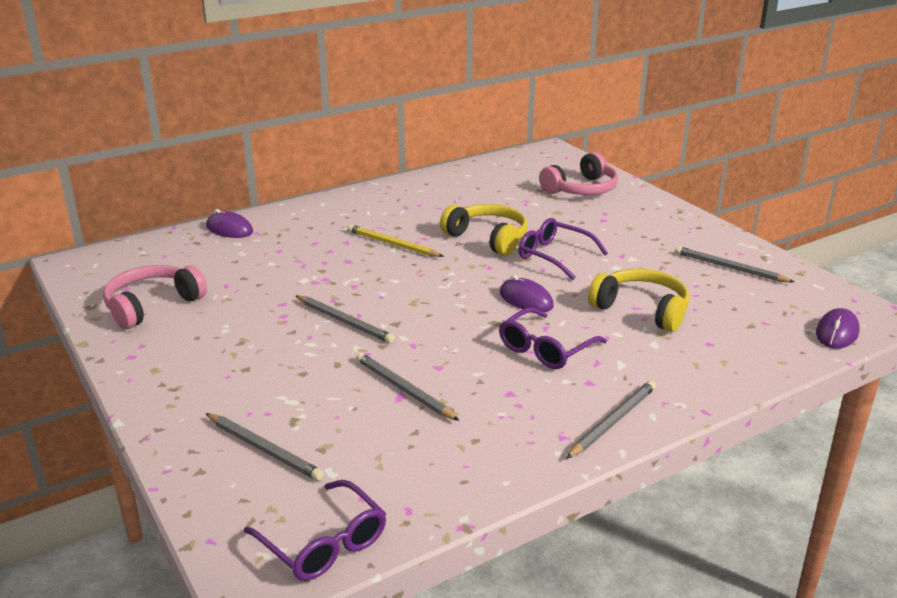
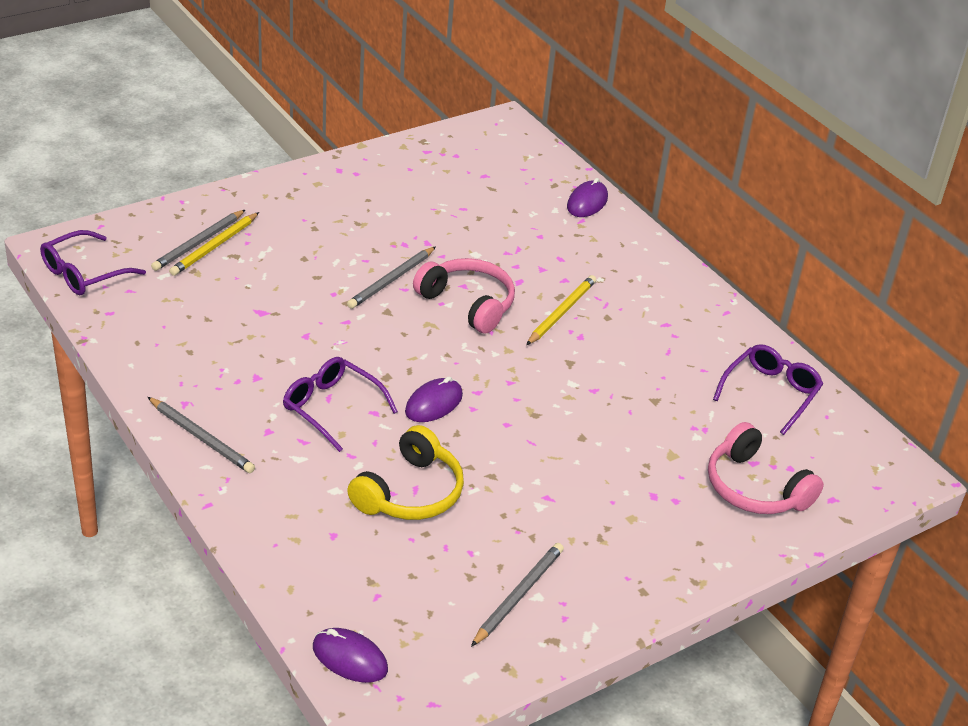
camera: 85 degrees right, 10 degrees up
pink headphones [103,265,207,329] -> pink headphones moved to [413,258,515,333]
grey pencil [356,353,459,421] -> none
yellow headphones [440,204,527,256] -> none
purple glasses [518,218,608,280] -> purple glasses moved to [713,344,823,435]
none -> yellow pencil [169,212,259,276]

